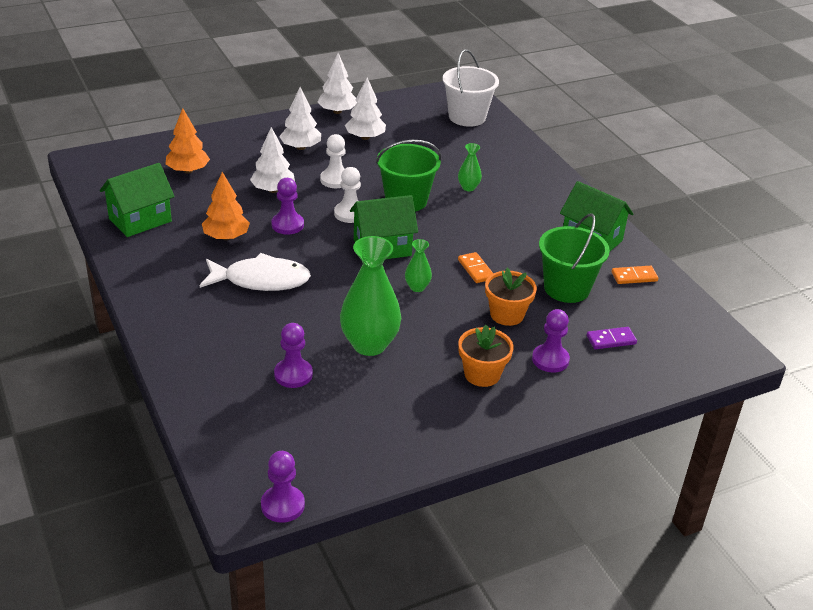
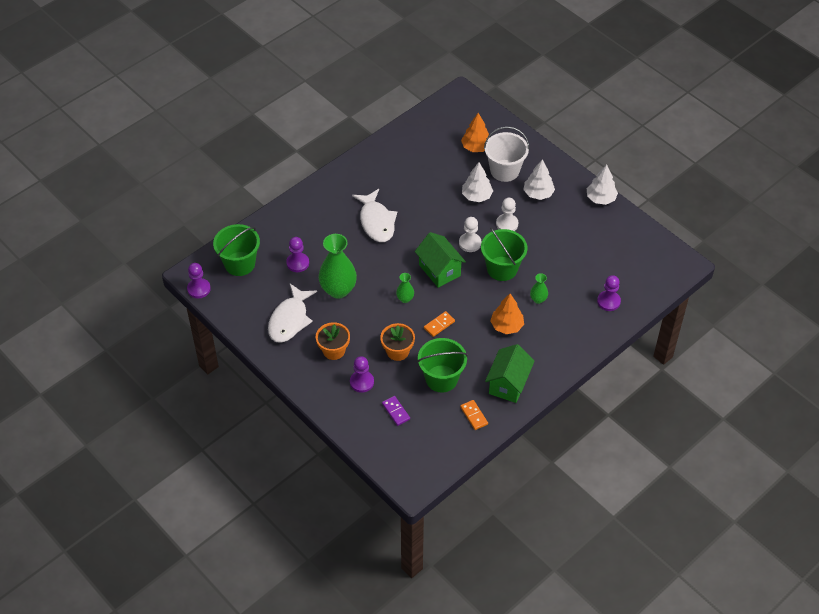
camera: 75 degrees right, 15 degrees up
green house [100,163,175,237] -> none
orange tree [202,172,250,240] -> orange tree moved to [490,294,524,334]
purple pawn [271,178,304,235] -> purple pawn moved to [597,275,621,311]
white tree [345,78,386,140] -> none
white bucket [443,49,499,127] -> white bucket moved to [484,126,530,182]
none -> green bucket [213,224,260,276]
none -> white fish [268,284,317,343]

